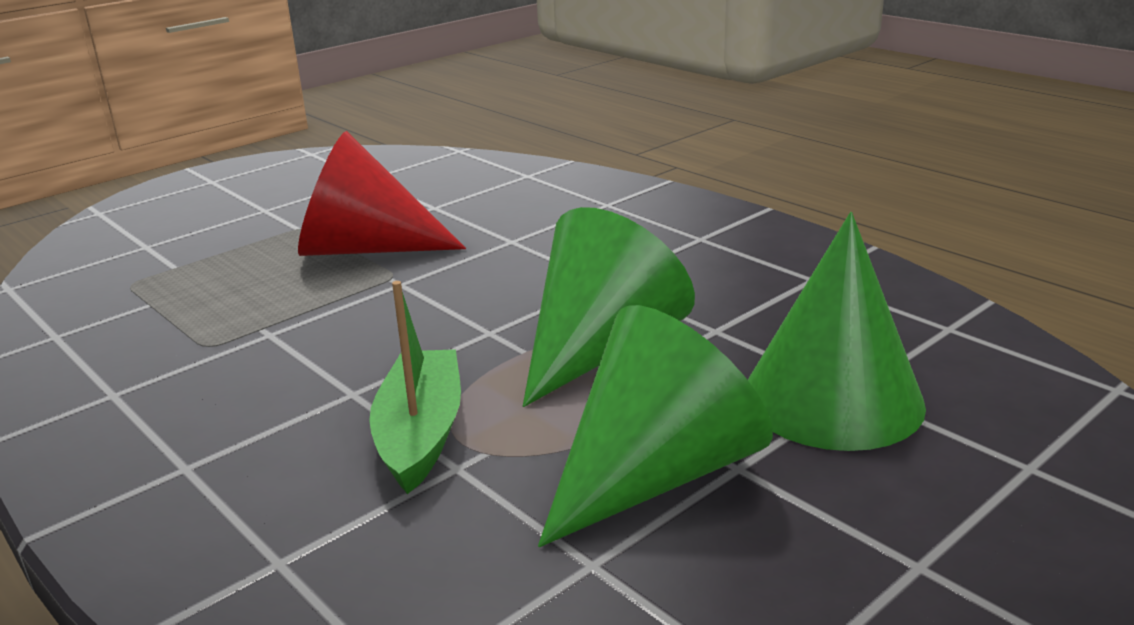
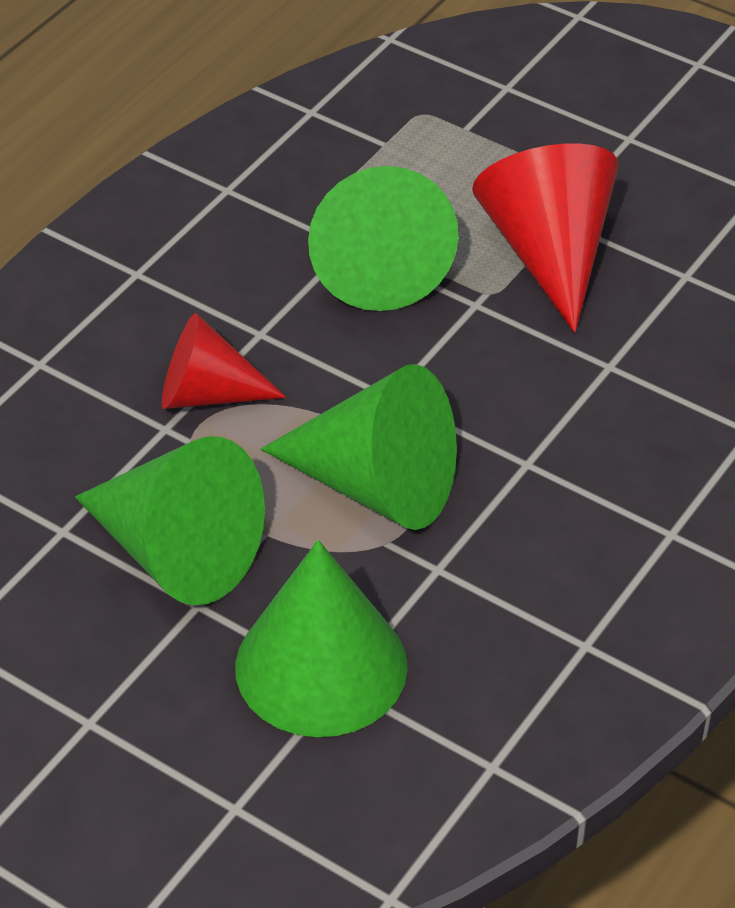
camera: 75 degrees right, 20 degrees up
green boat [369,281,461,494] -> red cone [162,313,286,409]
none -> green cone [308,166,459,311]

